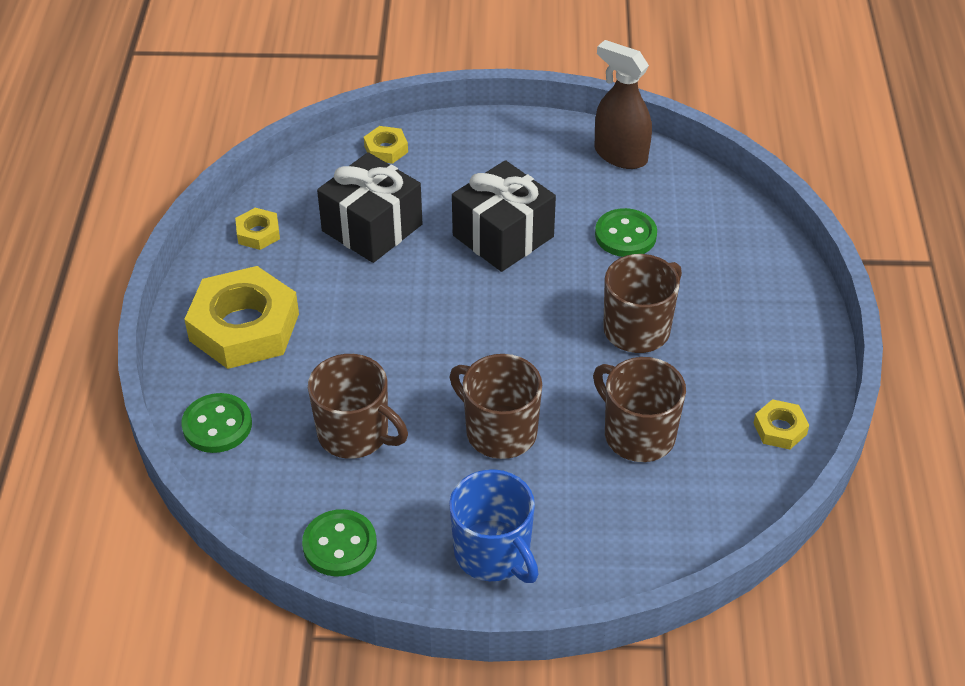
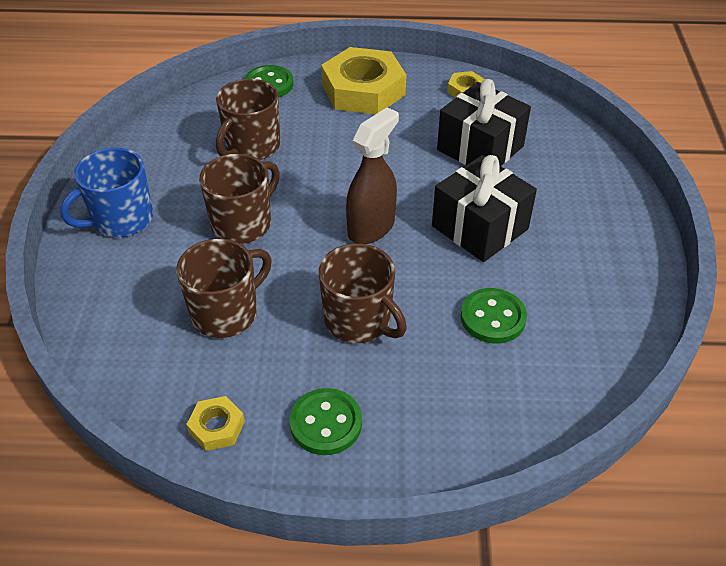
camera: 90 degrees right, 0 degrees up
green button [302,509,377,577] -> green button moved to [290,388,362,455]
yellow nut [364,126,408,164] -> none
brown spray bottle [595,40,652,169] -> brown spray bottle moved to [346,107,399,244]

